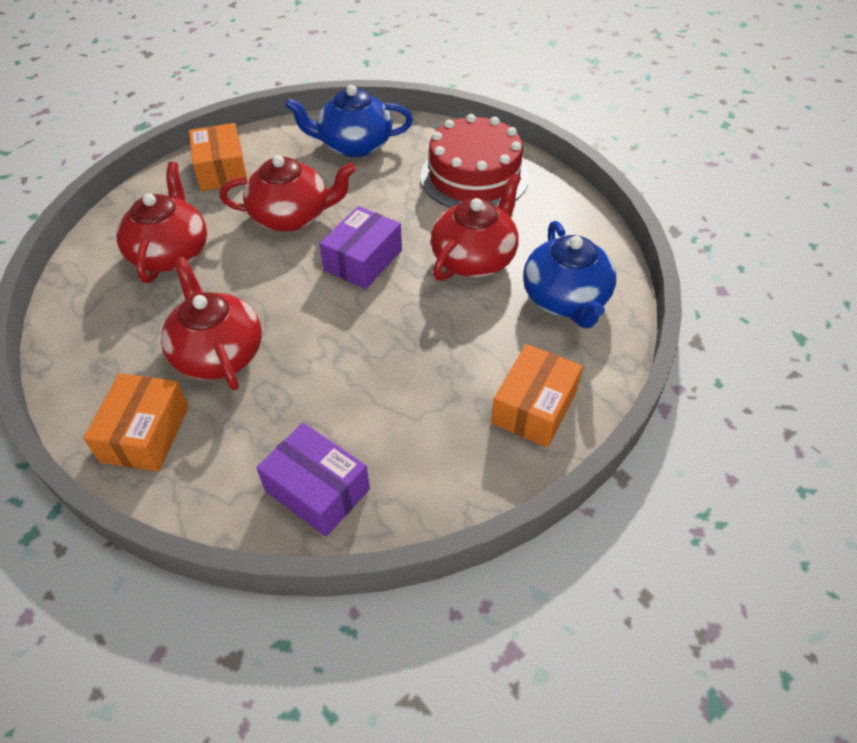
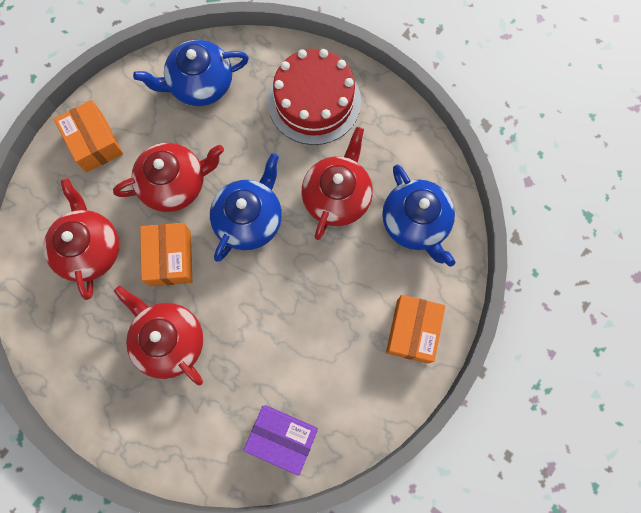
camera: 15 degrees left, 25 degrees up
orange box [83,373,189,471] -> orange box moved to [140,223,192,286]
purple box [319,206,402,289] -> blue teapot [210,153,282,262]

